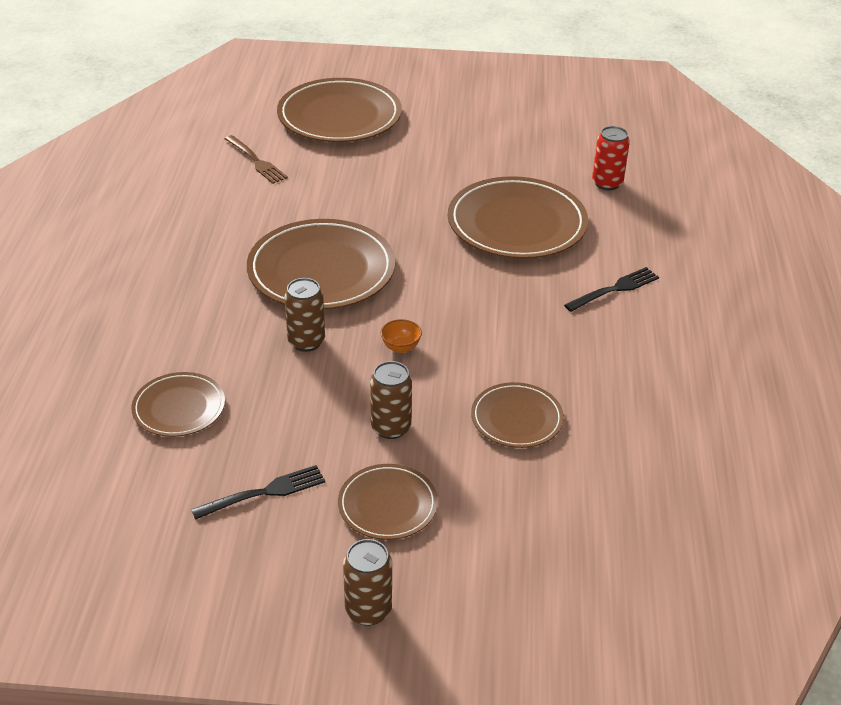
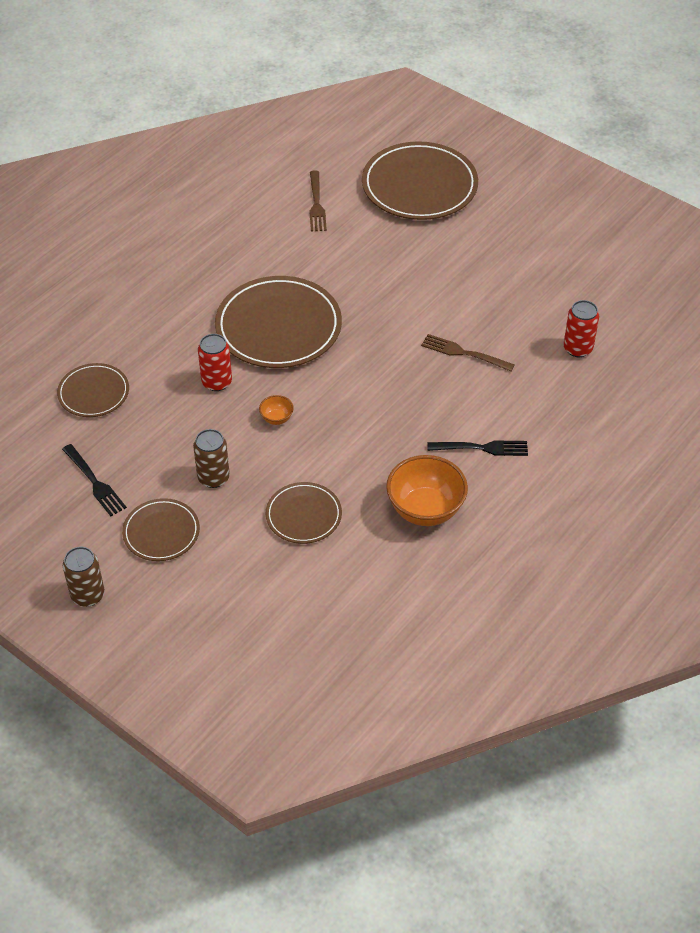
camera: 35 degrees right, 10 degrees up
black fork [191,465,325,520] -> black fork turned 45 degrees clockwise [62,444,127,516]
brown can [284,278,325,352] -> red can [198,334,232,391]
brown plate [448,176,588,259] -> brown fork [421,334,515,371]
none -> orange bowl [386,455,468,526]

